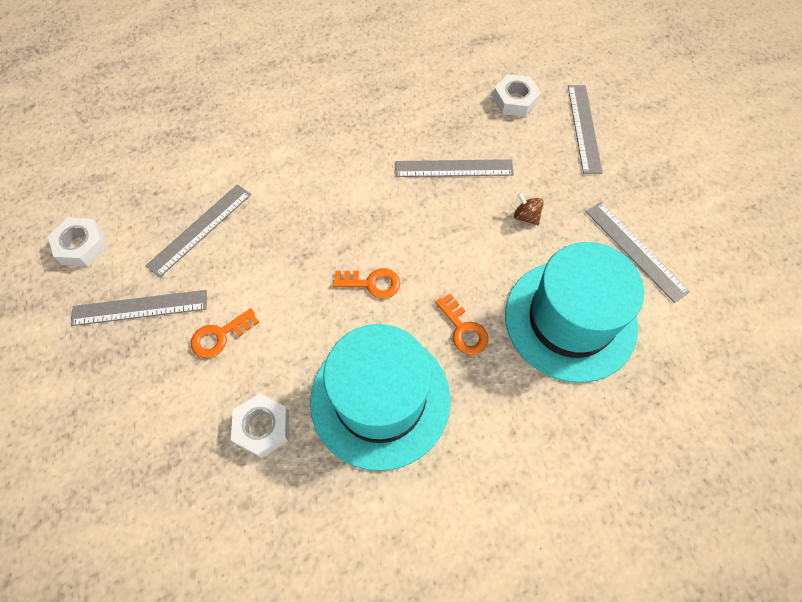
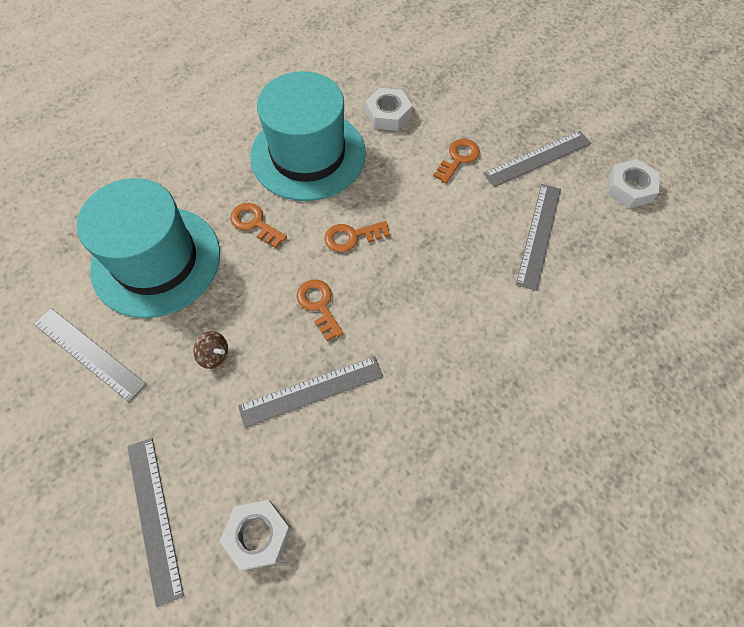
camera: 160 degrees right, 0 degrees up
none -> orange key [296,280,344,341]

